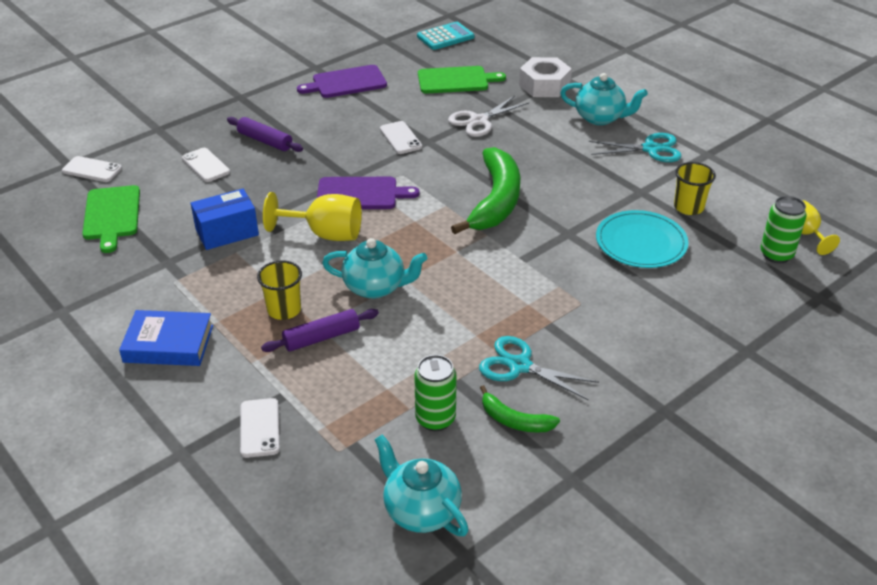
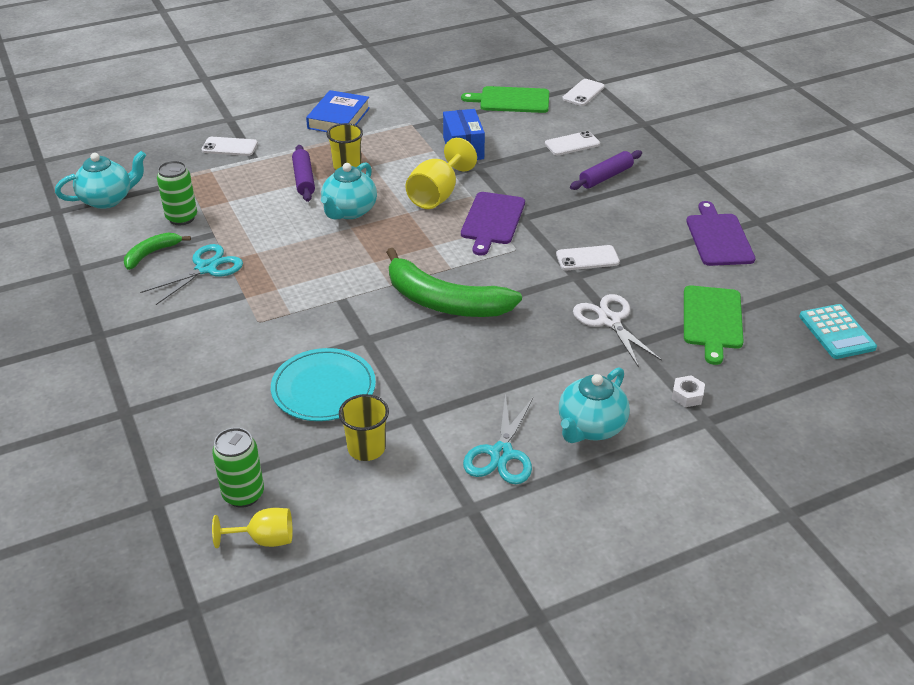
camera: 105 degrees right, 0 degrees up
white nut [519,57,572,97] -> white nut [672,375,705,407], size x0.47

